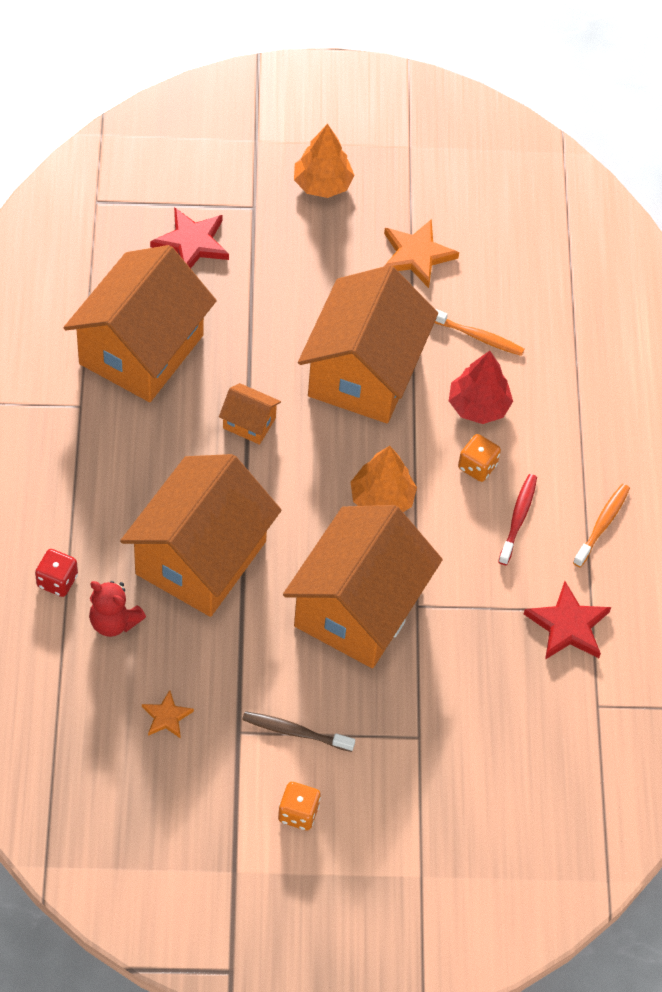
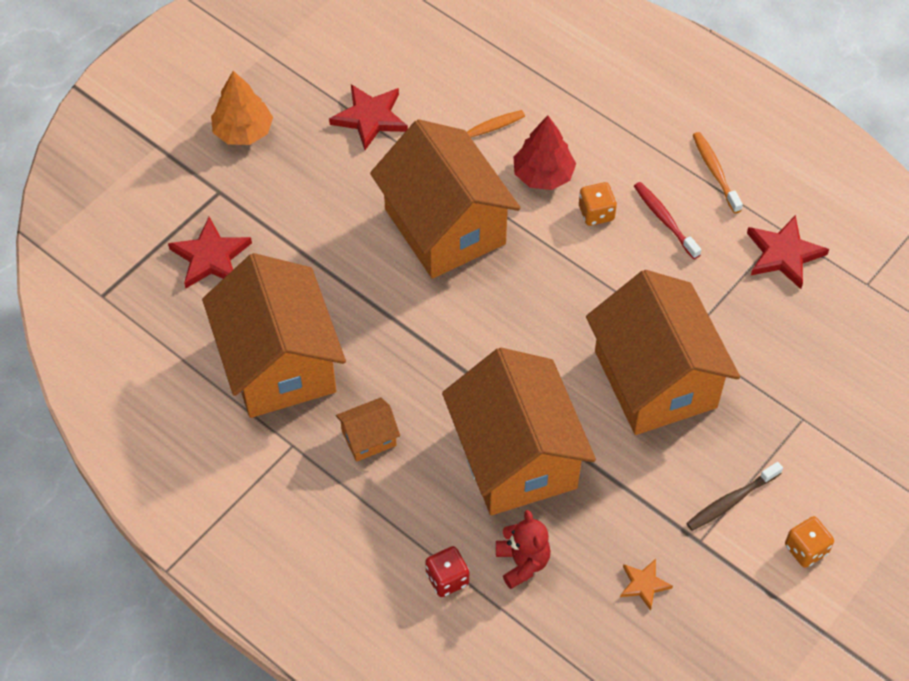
camera: 45 degrees left, 0 degrees up
red teddy bear [89,581,146,637] -> red teddy bear turned 90 degrees counterclockwise [496,510,551,589]
orange house [219,383,281,445] -> orange house moved to [336,397,400,462]
orange tree [351,446,417,512] -> none
orange star [384,219,459,288] -> red star [329,84,408,150]

